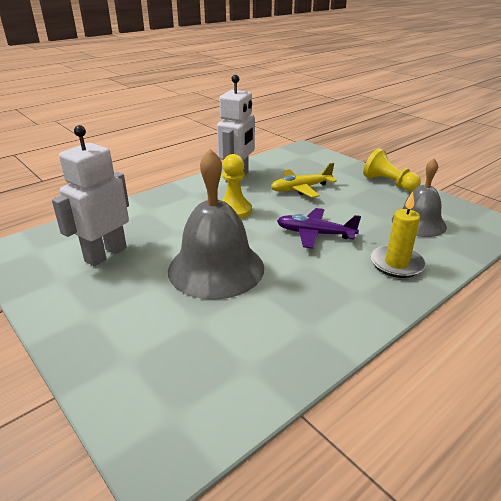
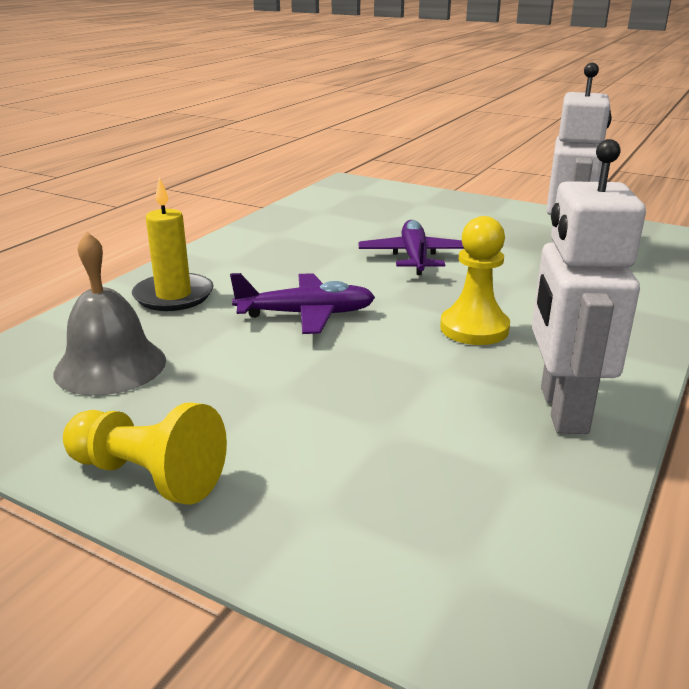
camera: 160 degrees right, 5 degrees down
grey bell [168,149,264,300] -> purple plane [359,220,464,275]
yellow plane [271,163,337,198] -> none

